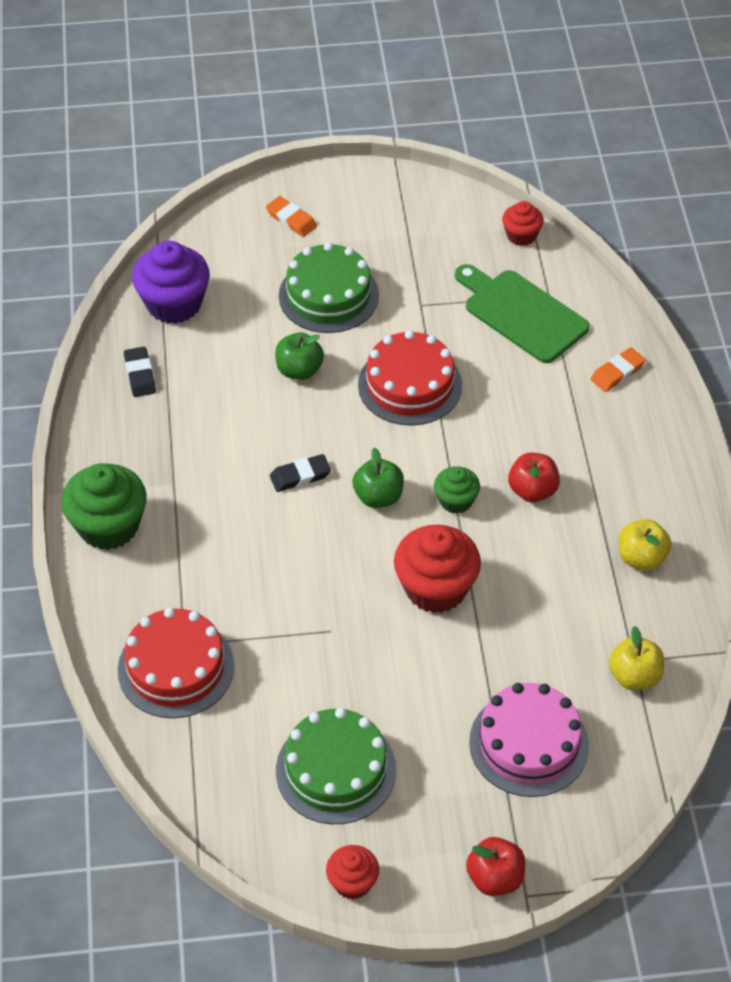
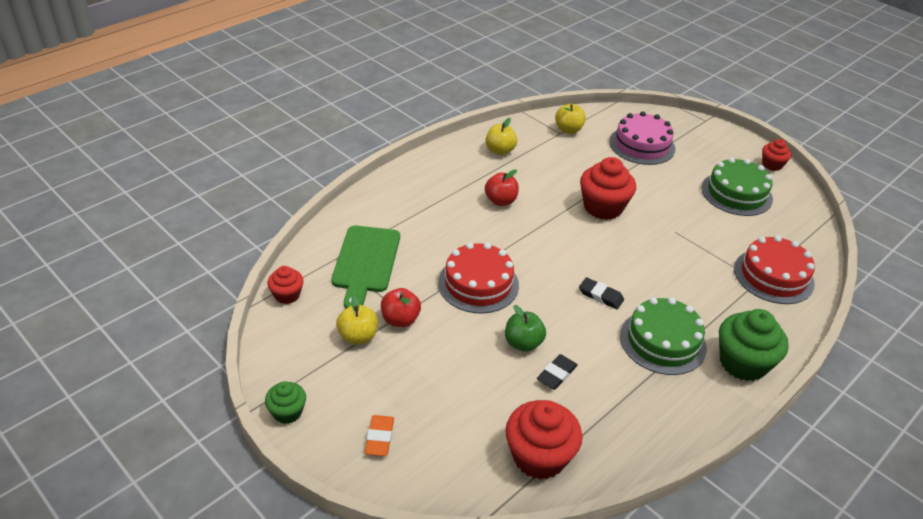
camera: 130 degrees left, 10 degrees down
black eraser [124,347,156,397] -> black eraser moved to [537,354,578,390]
purple cupcake [132,241,210,324] -> red cupcake [506,400,583,480]
green cake [279,242,379,333] -> green cake moved to [620,297,707,375]
green apple [352,447,404,508] -> none
green cupcake [434,466,480,514] -> green cupcake moved to [265,381,306,424]
red apple [466,837,525,896] -> red apple moved to [381,288,421,327]
orange eraser [590,347,646,392] -> none
none -> yellow apple [336,295,378,345]

